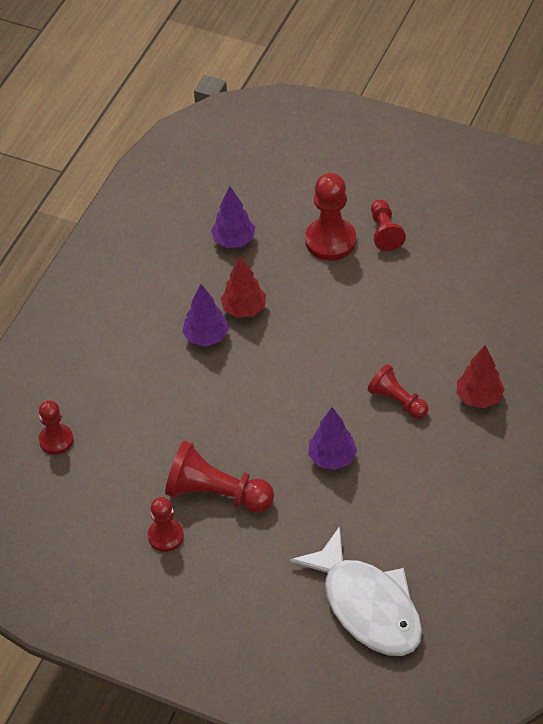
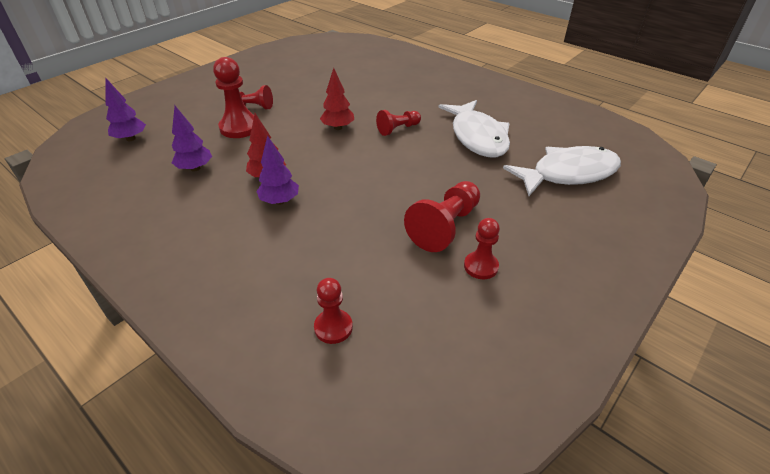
camera: 75 degrees left, 10 degrees down
purple tree [308,407,357,470] -> purple tree moved to [105,77,146,141]
red tree [457,345,505,408] -> red tree moved to [320,68,354,130]
none -> white fish [438,100,510,157]

